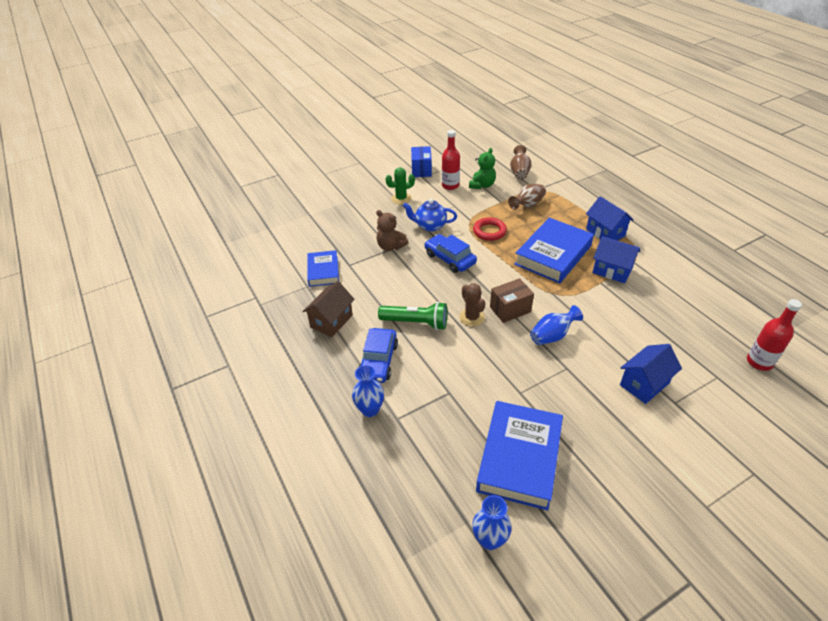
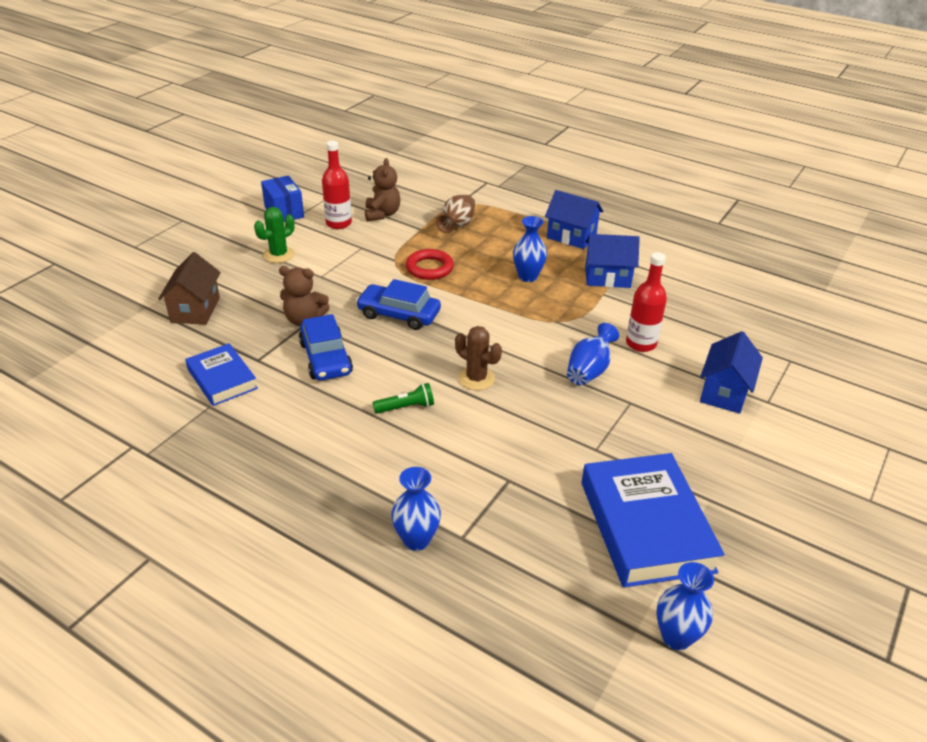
camera: 30 degrees left, 5 degrees down
brown house [302,281,355,337] -> brown house moved to [158,252,221,325]
blue car [359,328,398,383] -> blue car moved to [299,314,353,381]
green flashlight [378,302,447,330] -> green flashlight [373,383,434,414], size x0.59
blue teapot [403,199,457,232] -> none
green teddy bear [469,148,496,189] -> brown teddy bear [365,158,401,221]
brown box [490,278,534,323] -> none
brown vase [510,145,531,179] -> none
blue book [514,218,594,284] -> blue vase [513,216,547,282]
red bottle [747,299,802,371] -> red bottle moved to [626,252,667,352]

